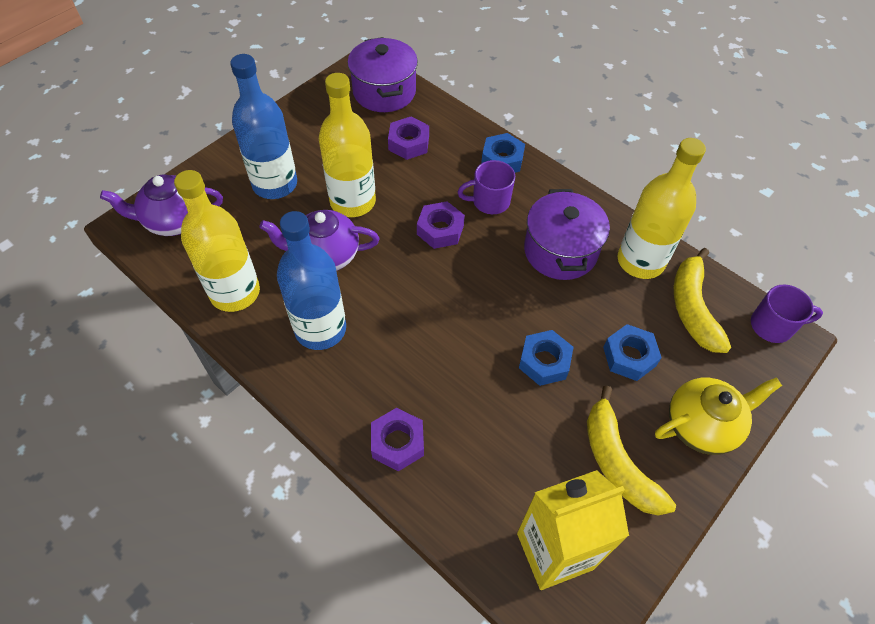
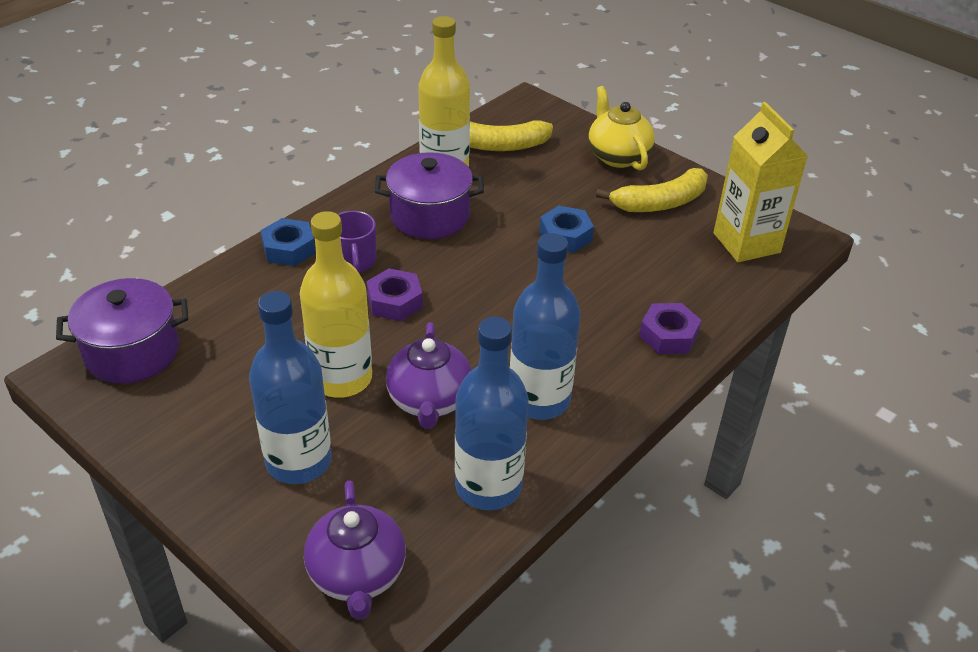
camera: 90 degrees left, 15 degrees down
yellow bottle [174,170,260,312] -> blue bottle [455,317,529,510]
purple nut [388,117,429,160] -> none
blue nut [603,324,662,381] -> none
purple mug [751,284,823,343] -> none

